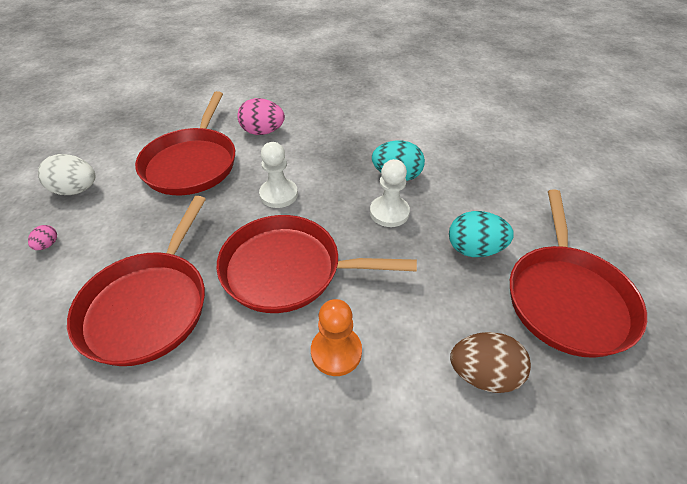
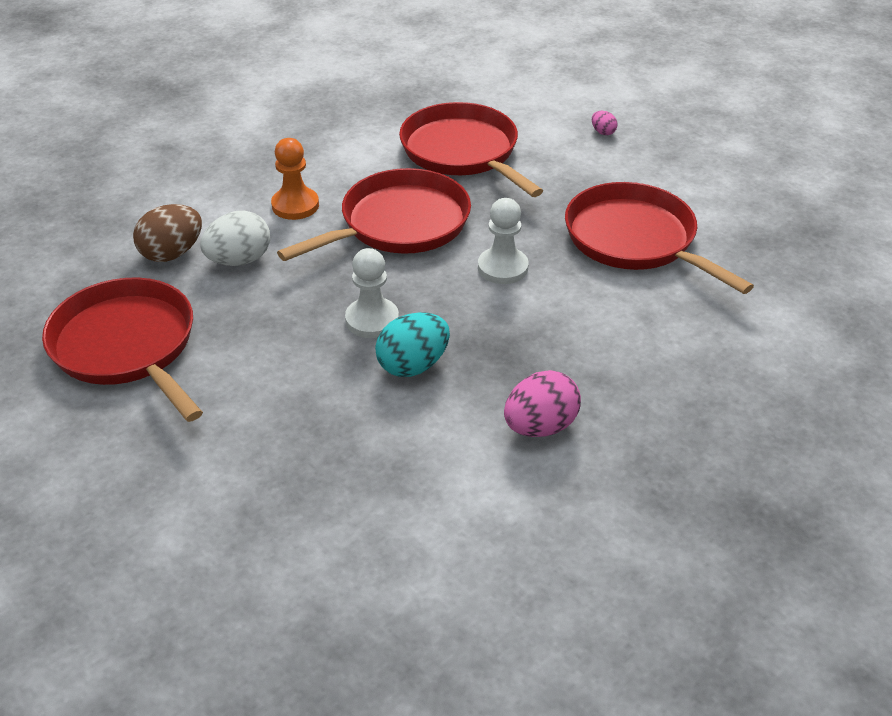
camera: 135 degrees right, 5 degrees down
white egg [38,154,95,195] -> white egg moved to [200,211,270,266]
pink egg [237,98,285,135] -> pink egg moved to [504,370,581,437]
turquoise egg [449,211,514,257] -> none

